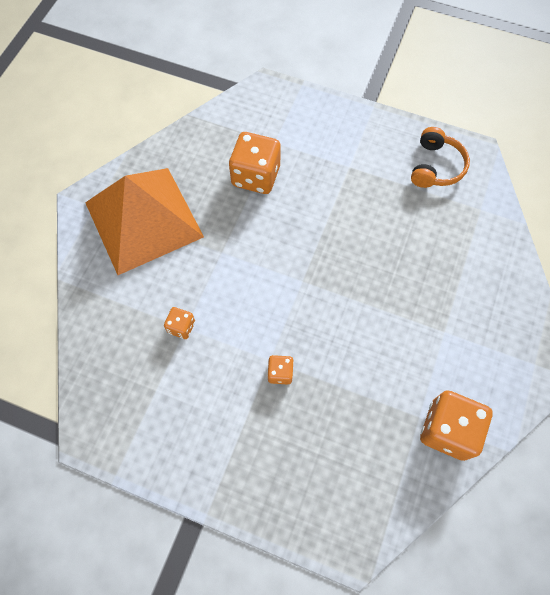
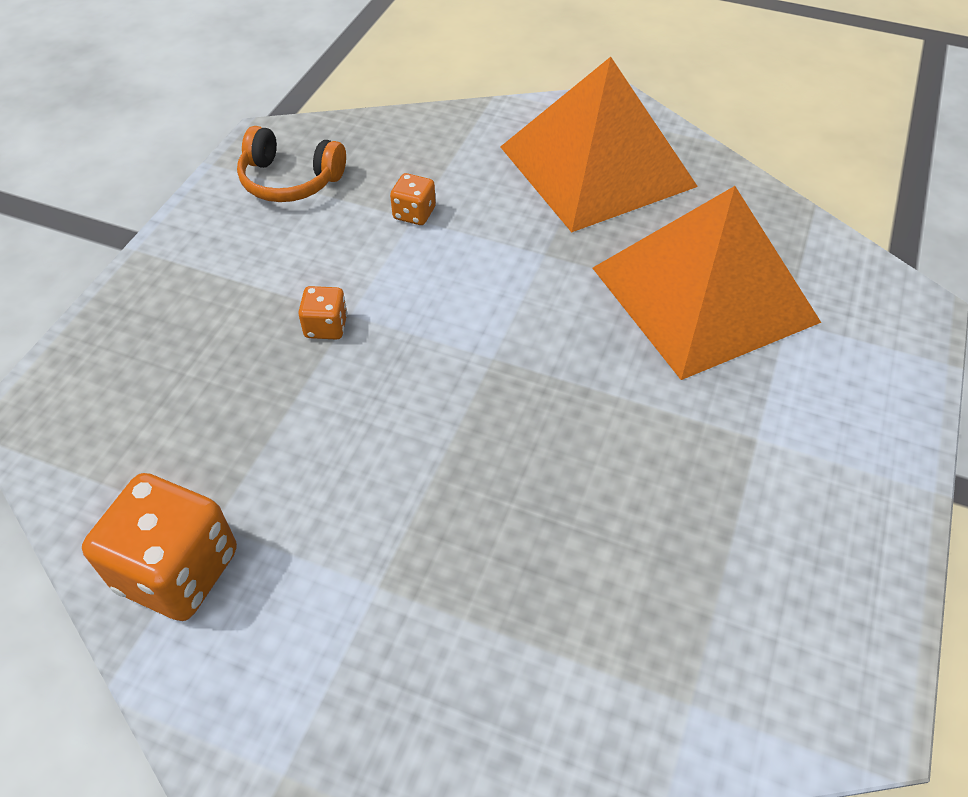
camera: 90 degrees right, 15 degrees down
orange dice [229,132,281,194] -> orange pyramid [593,186,822,380]
orange headphones [411,127,470,188] -> orange headphones moved to [237,126,346,202]

